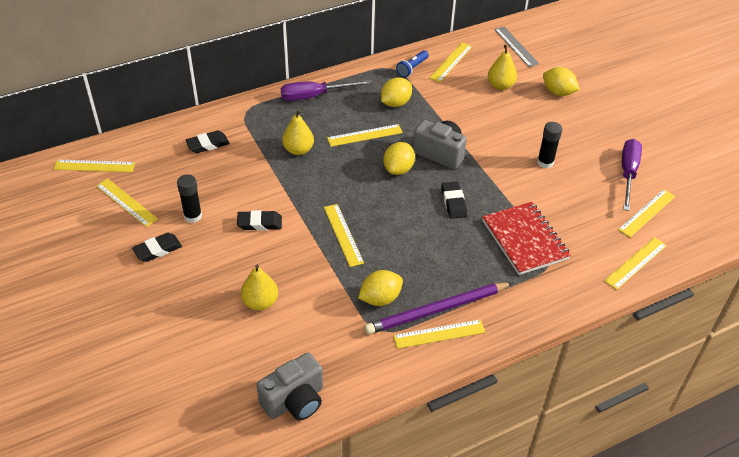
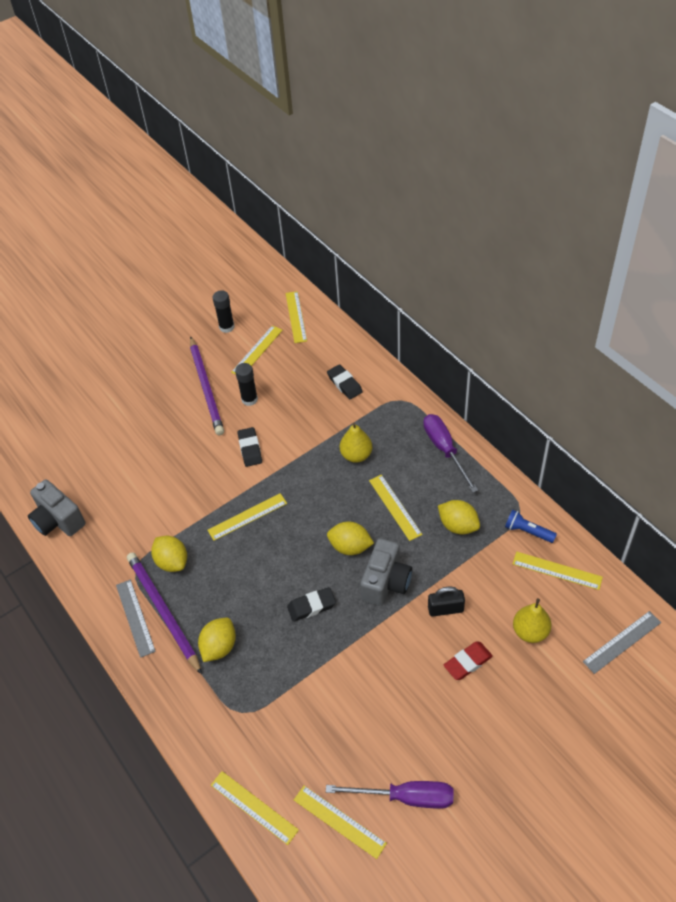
camera: 85 degrees right, 5 degrees up
black eraser [132,233,182,262] -> purple pencil [190,336,224,435]
yellow pear [241,264,278,311] -> none
yellow ruler [393,319,486,349] -> grey ruler [116,579,156,658]
red notebook [482,202,571,275] -> none
black glue stick [537,122,562,168] -> black glue stick moved to [212,290,235,333]
yellow lemon [543,67,580,96] -> yellow lemon moved to [198,618,236,662]
none -> black padlock [428,587,465,617]
none -> red eraser [443,642,493,680]

